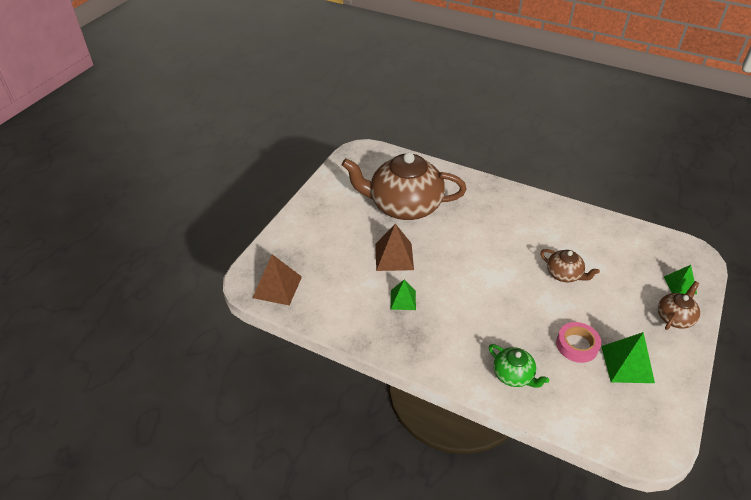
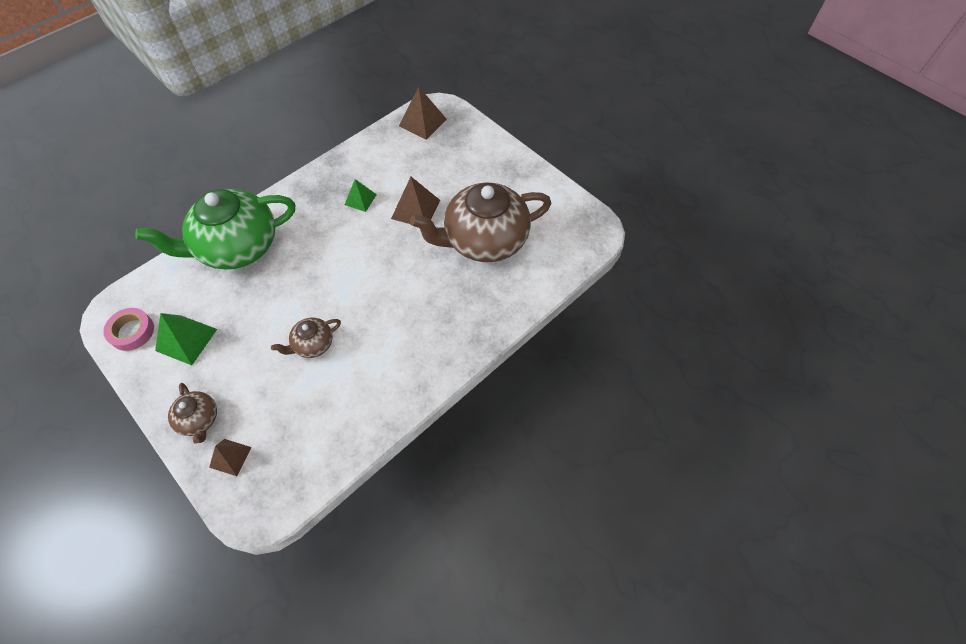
camera: 110 degrees right, 15 degrees up
brown teapot [342,152,467,220] -> brown teapot turned 135 degrees counterclockwise [410,183,551,262]
green teapot [489,344,549,388] -> green teapot [135,189,295,269], size x2.22
pink tape [556,322,601,363] -> pink tape moved to [103,308,154,351]
green pyramid [664,265,697,294] -> brown pyramid [209,439,252,476]

